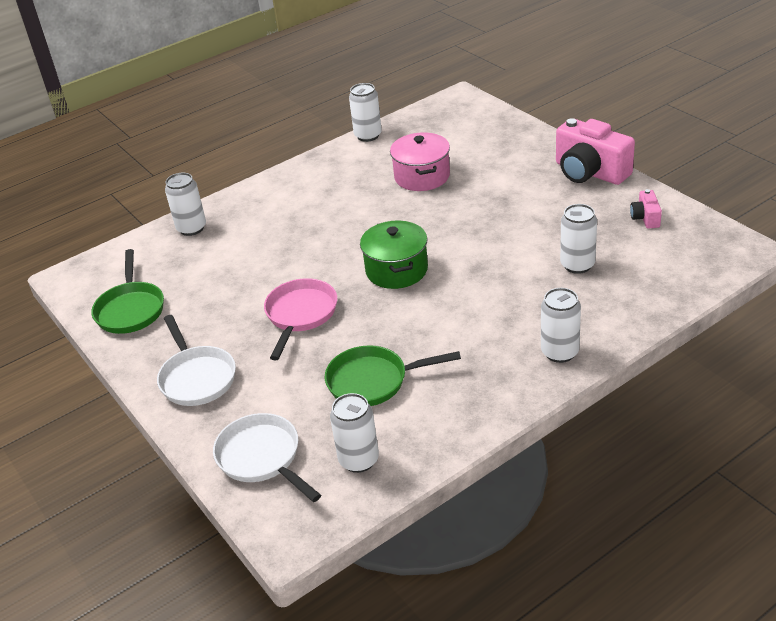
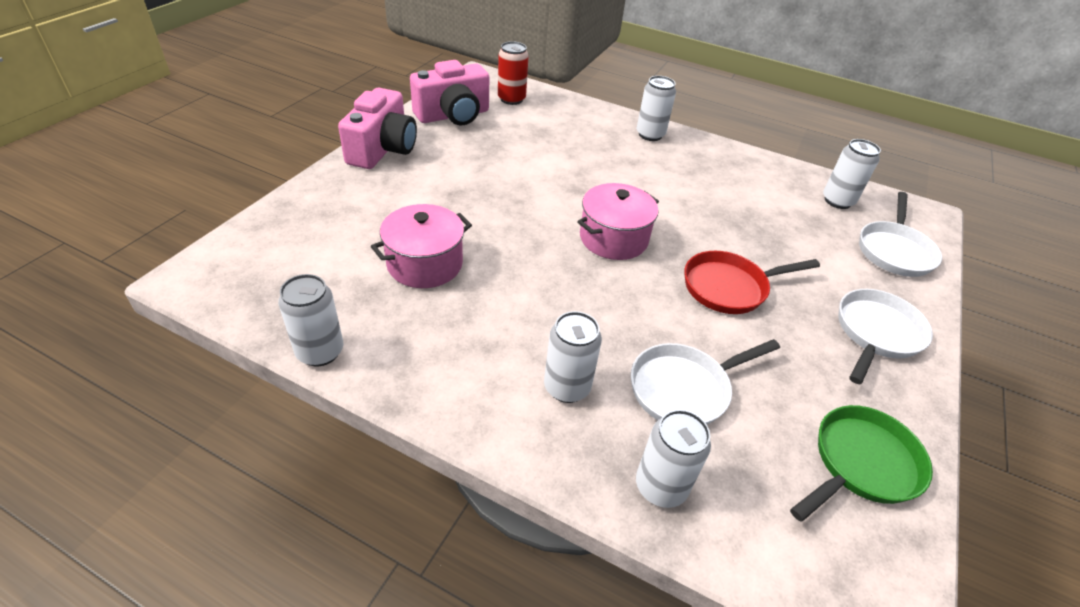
camera: 125 degrees left, 5 degrees up
pink pan [264,278,337,360] -> red pan [684,251,820,314]
green pan [325,346,461,406] -> none
green pot [360,221,428,289] -> pink pot [578,183,659,260]
white can [560,204,597,274] -> white can moved to [544,311,602,403]
pink camera [630,189,662,229] -> pink camera [410,60,489,125], size x2.12
none -> red can [498,41,529,105]
none -> white pan [631,339,780,425]

